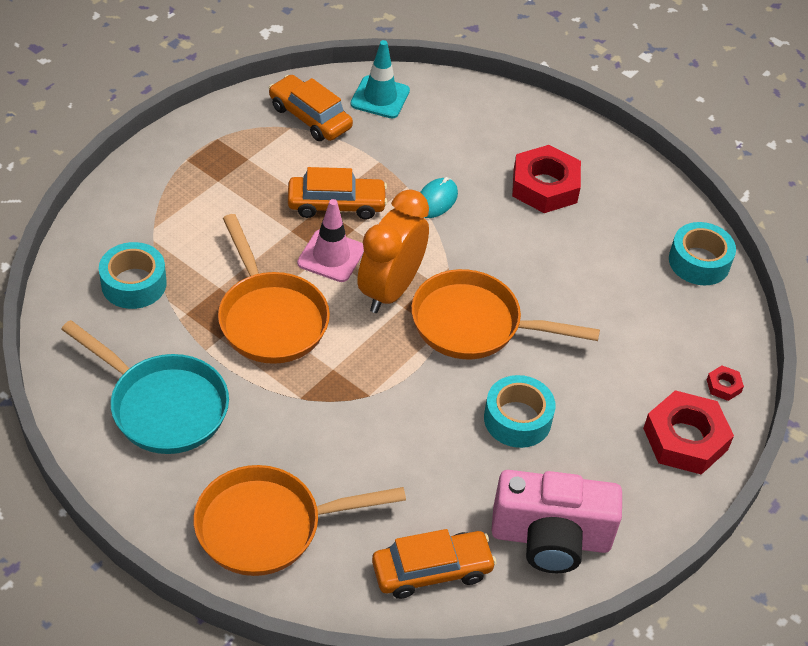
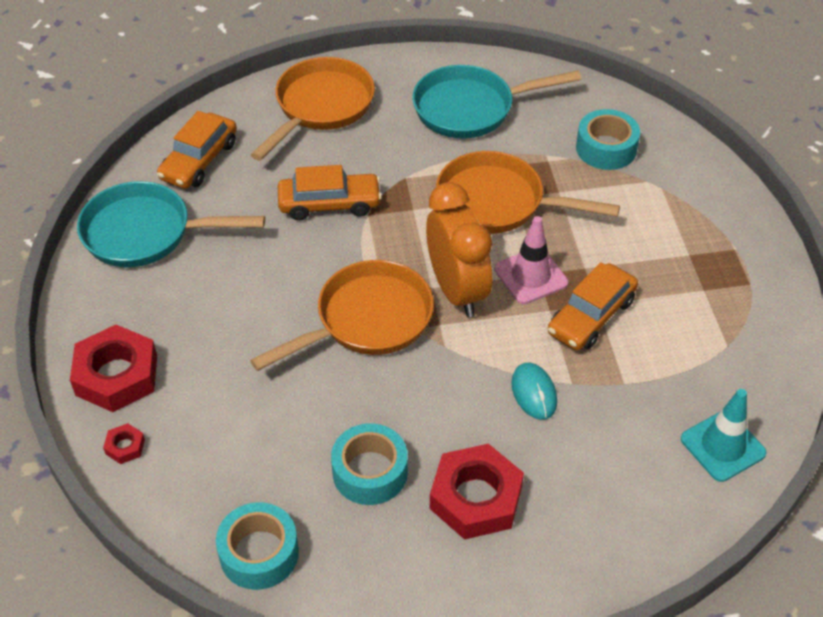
camera: 135 degrees right, 0 degrees up
orange car [269,75,353,141] -> orange car moved to [278,165,382,220]
turquoise tape [484,375,556,448] -> turquoise tape moved to [331,423,408,505]
pink camera [491,470,622,573] -> turquoise pan [77,181,265,267]

